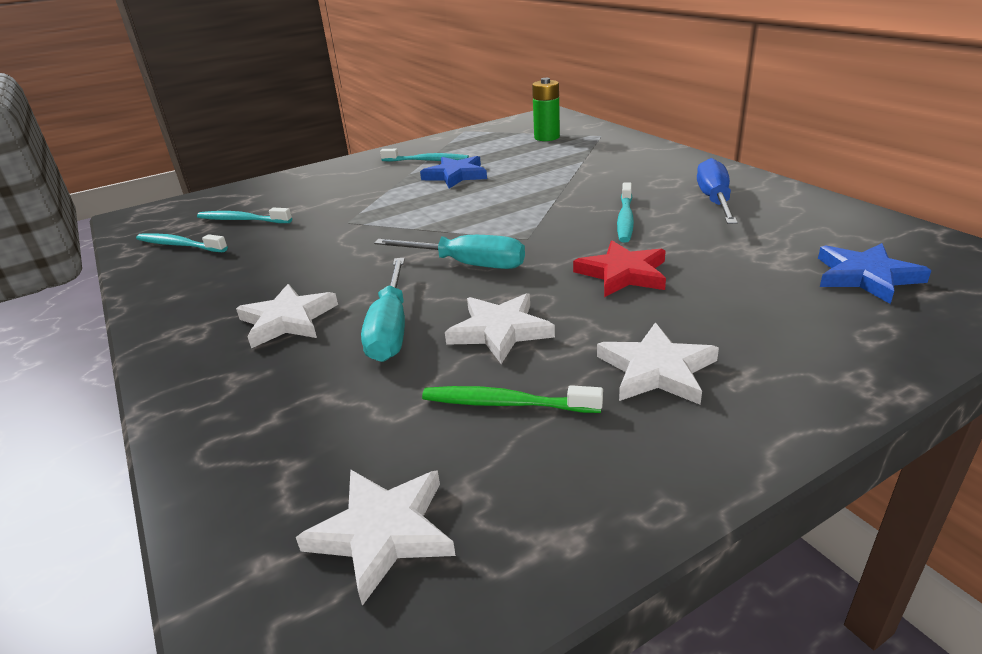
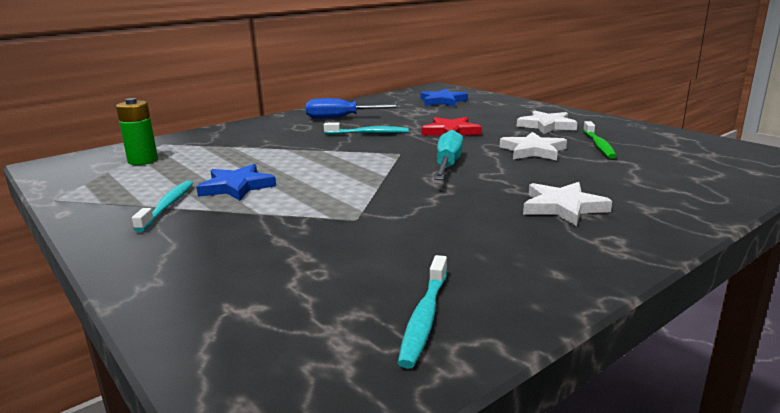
camera: 100 degrees left, 10 degrees down
turquoise toothbrush [197,208,292,223] -> none
white star [296,469,456,606] -> none
turquoise screwdriver [361,258,405,362] -> none

